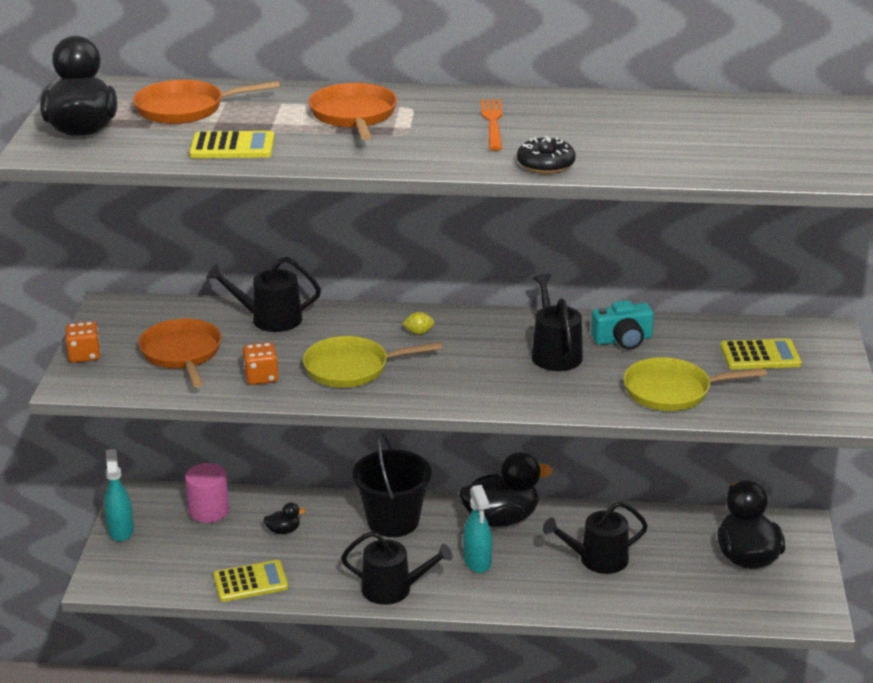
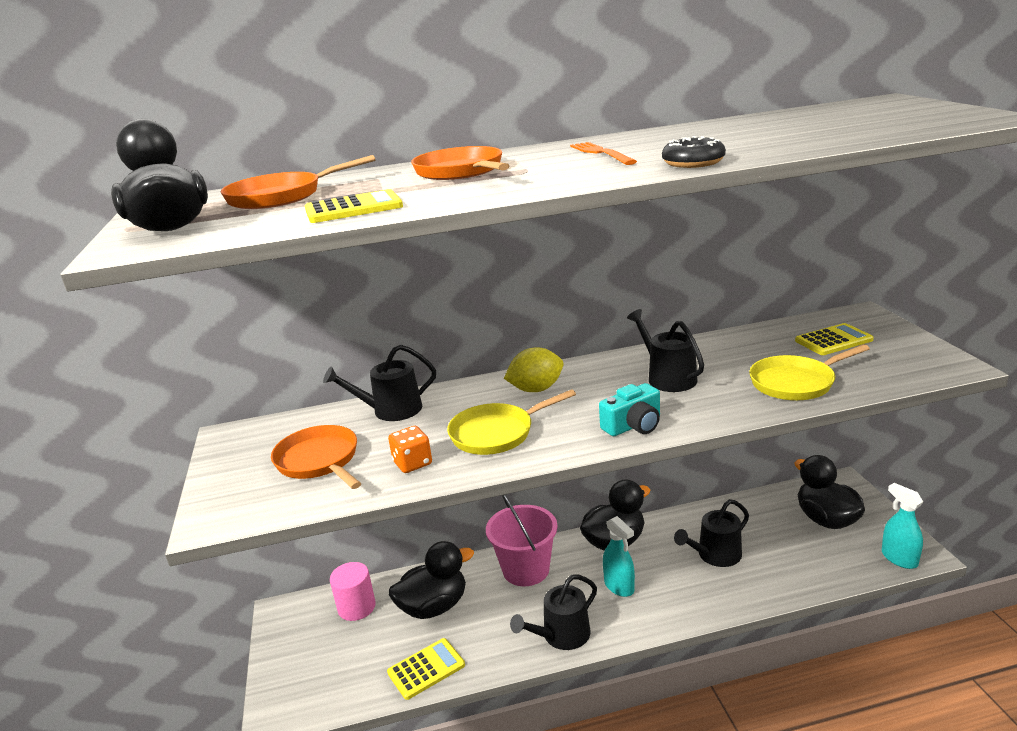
camera: 15 degrees left, 5 degrees down
orange dice [65,321,101,363] -> none
turquoise spray bottle [104,449,134,542] -> turquoise spray bottle moved to [882,483,923,569]
black duck [263,502,306,534] -> black duck [389,541,474,619], size x2.30
black watering can [341,531,453,605] -> black watering can turned 150 degrees clockwise [510,574,597,650]
black bucket [353,433,431,537] -> pink bucket [486,495,557,586]
yellow lemon [403,312,435,334] -> yellow lemon [504,347,563,392], size x2.10
turquoise camera [591,300,654,350] -> turquoise camera moved to [599,383,660,436]

